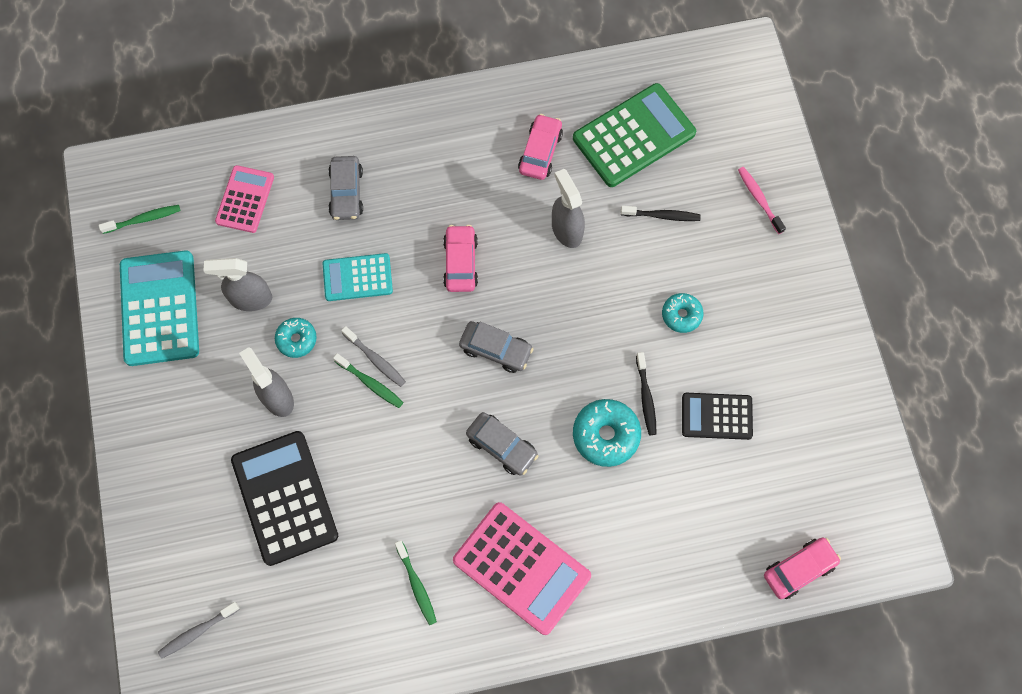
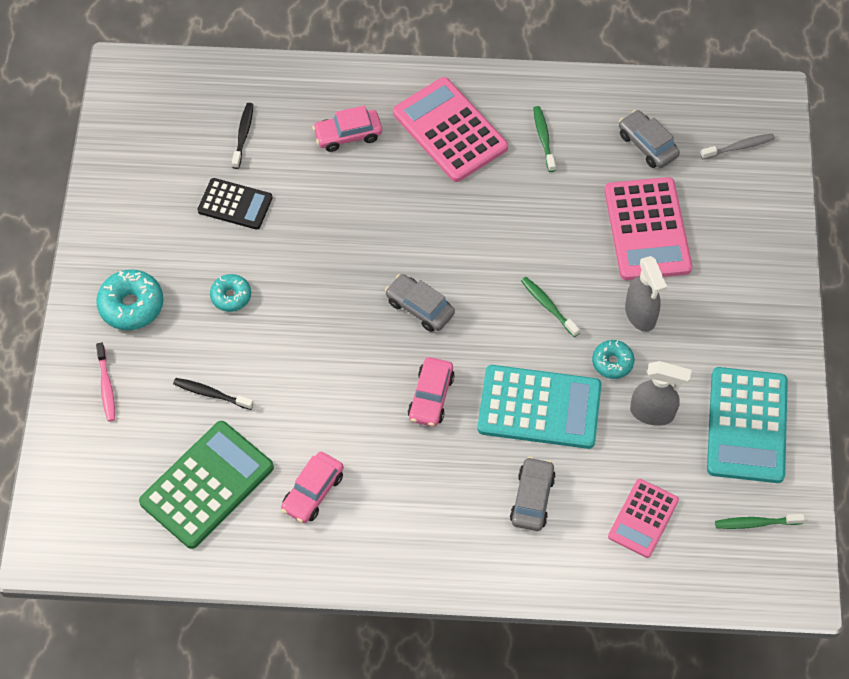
camera: 165 degrees left, 10 degrees down
black calculator [231,431,338,566] -> pink calculator [604,177,692,280]
turquoise calculator [323,253,393,301] -> turquoise calculator [477,365,602,449], size x1.67
grey toothbrush [341,326,406,387] -> none
grey car [466,412,538,475] -> grey car moved to [619,110,680,168]
grey spray bottle [552,169,585,248] -> none
green calculator [573,83,696,187] -> green calculator turned 150 degrees clockwise [139,421,274,549]
turquoise donut [573,399,641,467] -> turquoise donut moved to [96,269,163,330]
black toothbrush [636,352,657,435] -> black toothbrush moved to [232,103,254,169]
pink car [764,538,841,599] -> pink car moved to [312,105,382,152]

